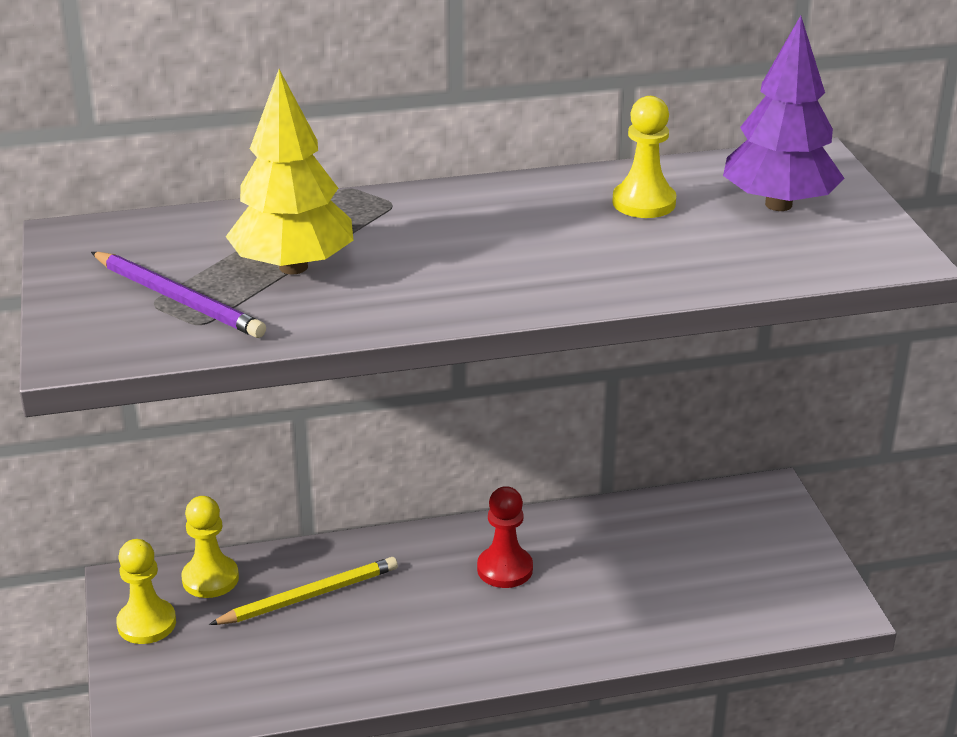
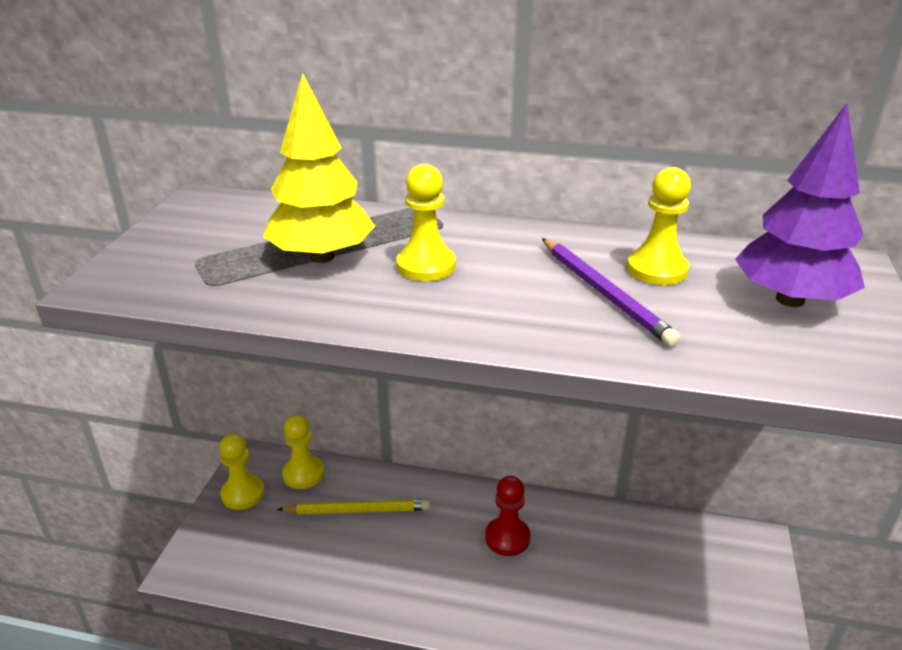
camera: 25 degrees right, 0 degrees up
purple pencil [91,252,266,338] -> purple pencil moved to [542,238,680,347]
none -> yellow pawn [396,164,456,281]

